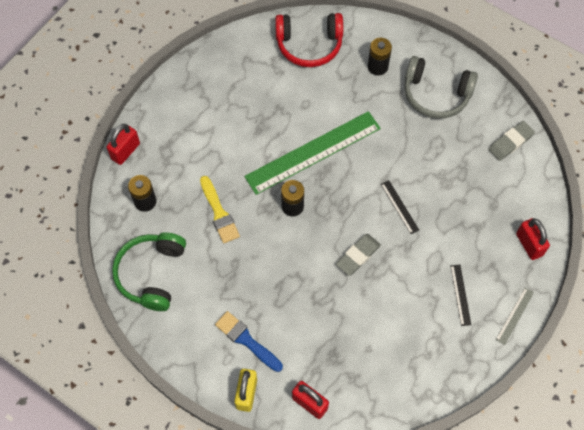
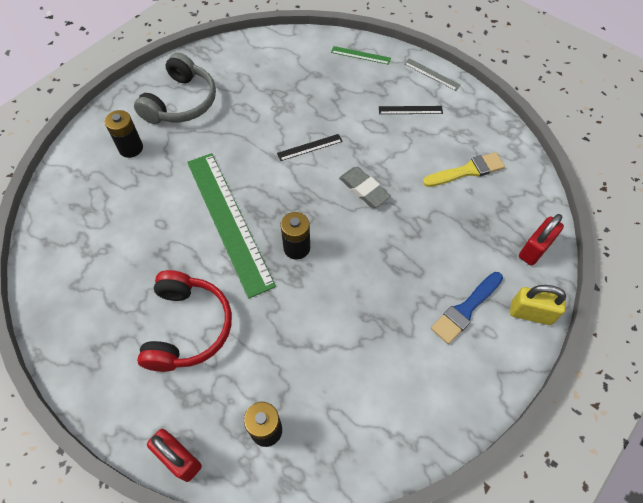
camera: 85 degrees left, 5 degrees down
green headphones [112,232,186,311] -> none
yellow brush [200,176,240,243] -> yellow brush moved to [423,152,505,187]
red headphones [275,13,343,67] -> red headphones moved to [137,270,232,372]
grey eraser [488,121,535,161] -> none
red padlock [516,218,550,260] -> green ruler [331,46,391,65]

